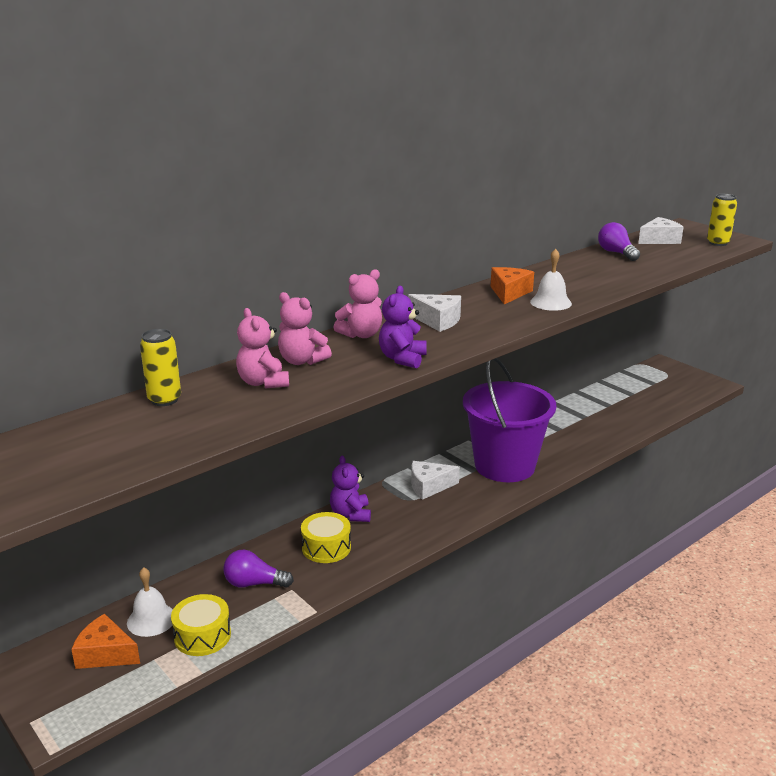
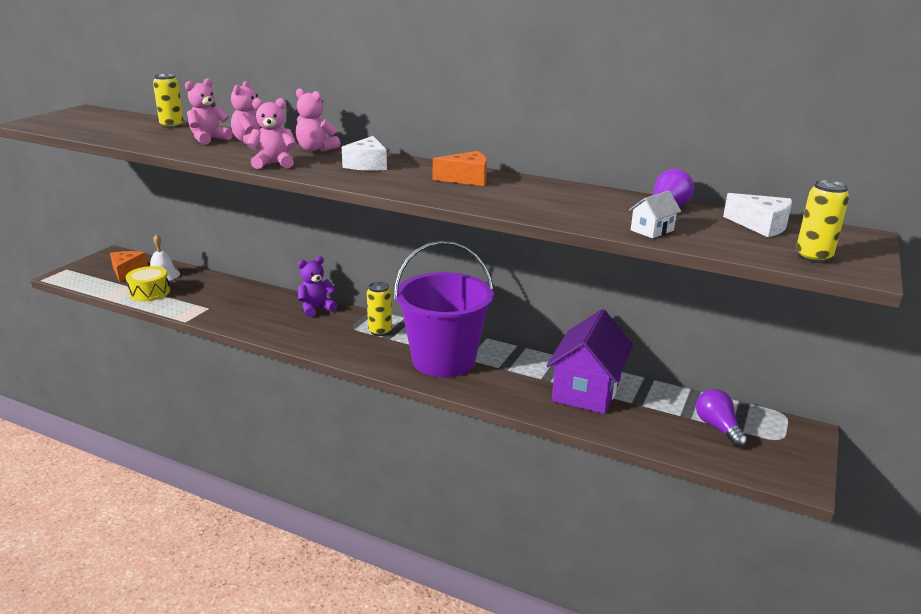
camera: 65 degrees right, 0 degrees up
purple light bulb [223,550,294,588] -> purple light bulb moved to [696,389,748,448]
yellow drum [301,512,351,563] -> none
purple teddy bear [379,286,427,369] -> pink teddy bear [247,98,296,169]
white cheese [411,461,460,500] -> yellow can [367,282,392,336]
white bell [530,249,572,311] -> none
none -> purple house [546,309,633,414]
none -> white house [629,190,681,238]

